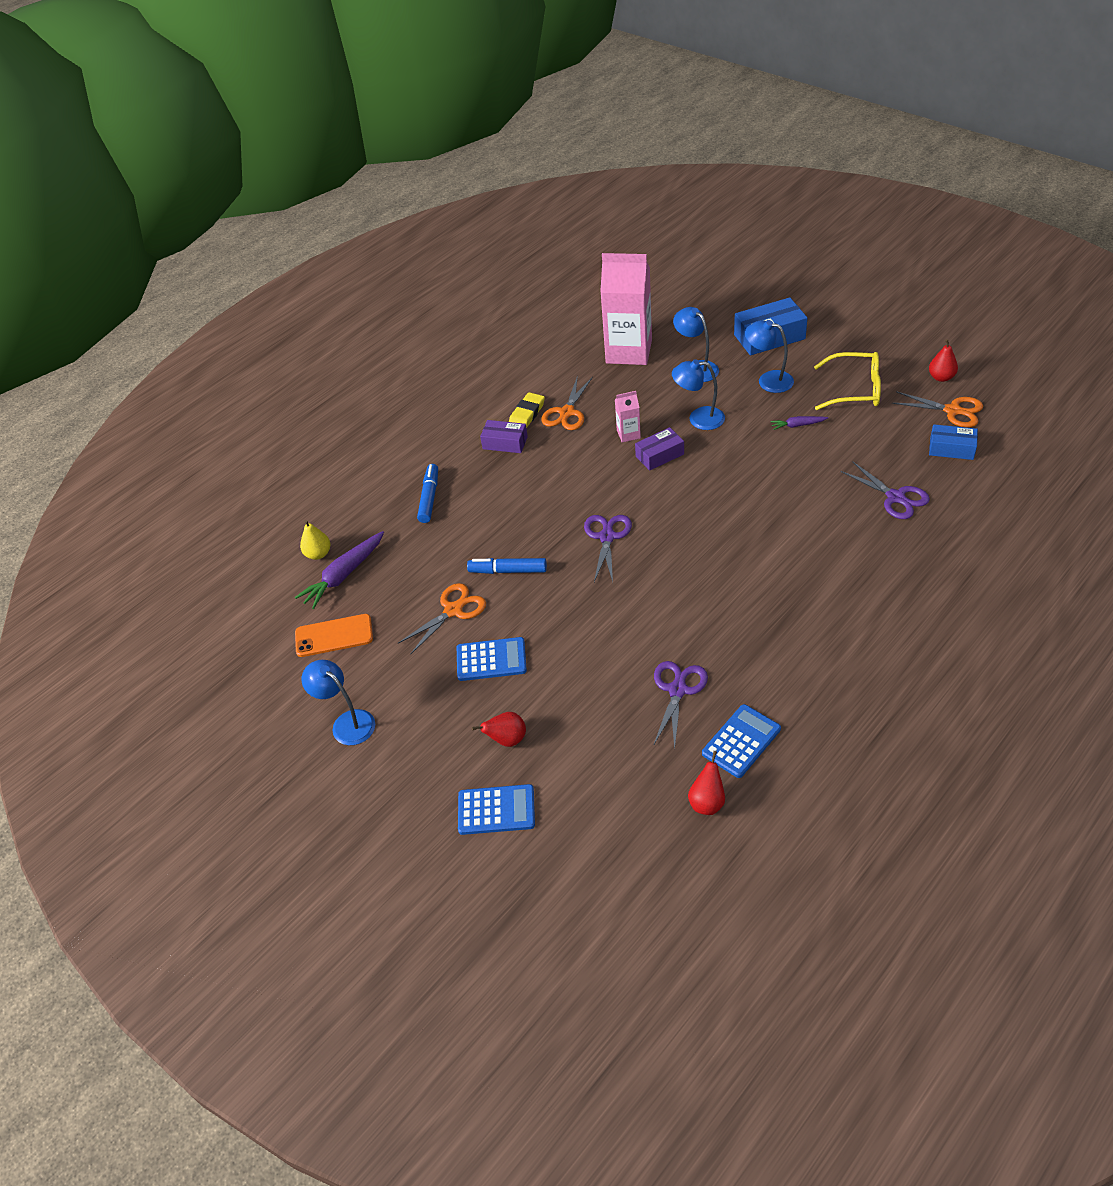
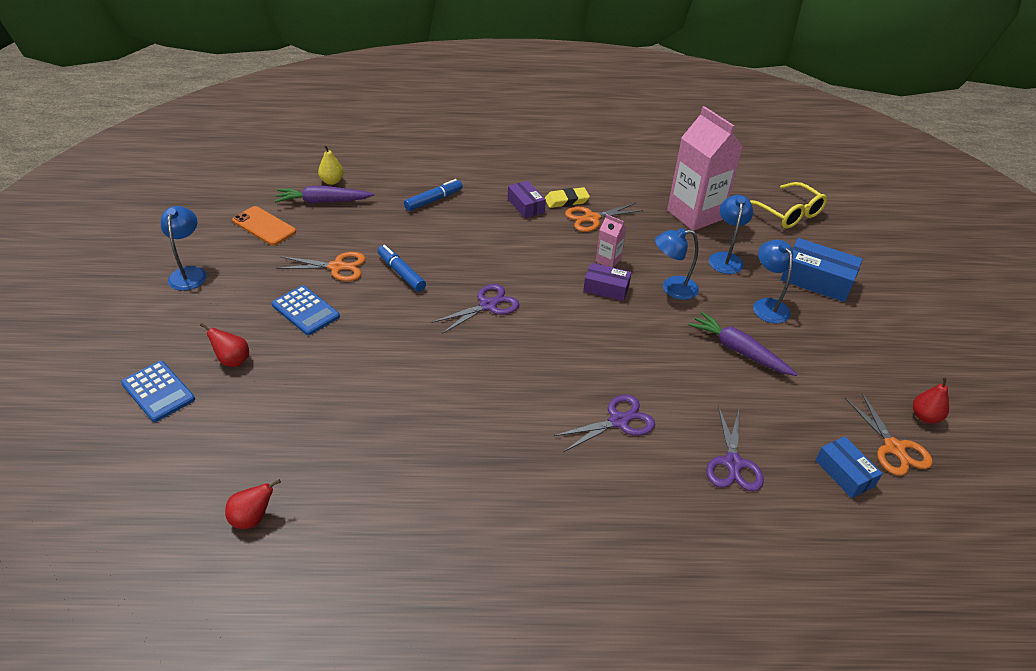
camera: 40 degrees right, 5 degrees down
purple scissors [653,661,708,749] -> purple scissors moved to [553,395,655,452]
blue lamp [672,359,725,430] -> blue lamp turned 60 degrees counterclockwise [655,228,699,300]
blue calculator [702,704,781,778] -> none
purple carrot [770,416,828,430] -> purple carrot [688,312,798,376], size x1.87
yellow glasses [814,352,881,410] -> yellow glasses moved to [750,182,827,229]

